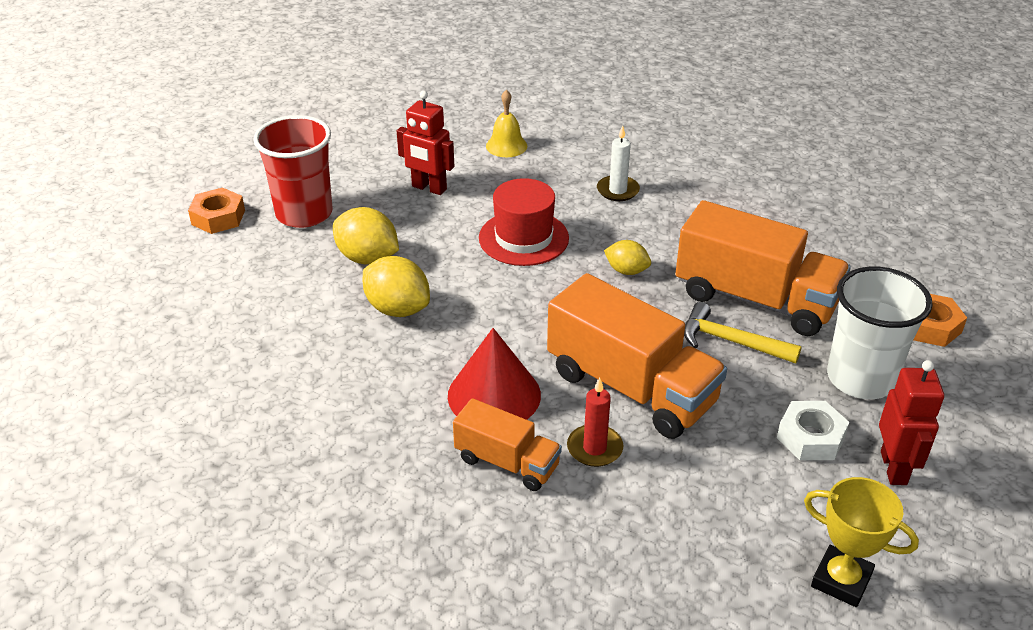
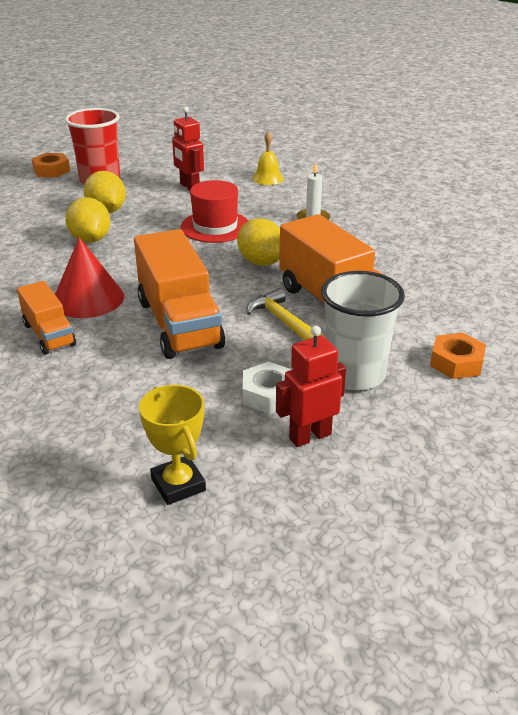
camera: 30 degrees right, 5 degrees down
red candle [567,378,623,467] -> none
yellow lemon [604,240,651,275] -> yellow lemon [237,218,280,266], size x1.63
red robot [879,360,944,485] -> red robot turned 150 degrees counterclockwise [276,326,346,447]

